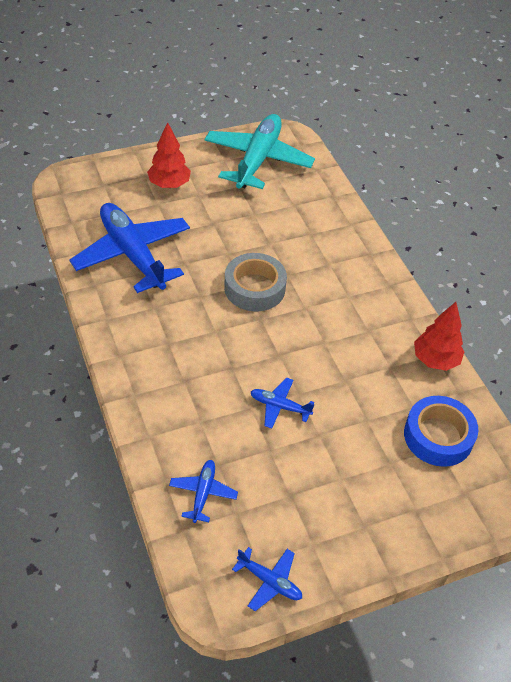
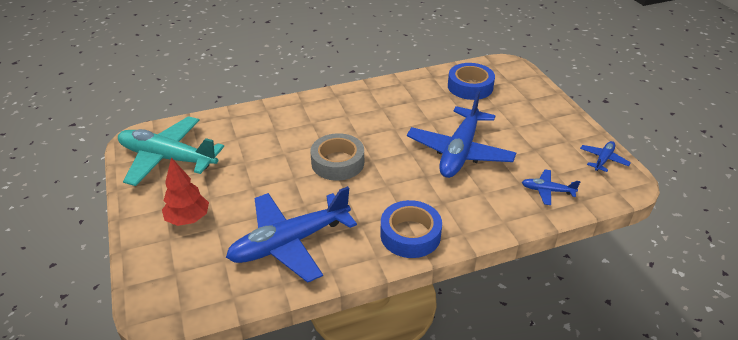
camera: 85 degrees left, 10 degrees down
blue plane [251,377,315,429] -> blue plane [407,91,516,178], size x2.24
red tree [414,302,465,371] -> none
none -> blue tape [380,200,442,258]

